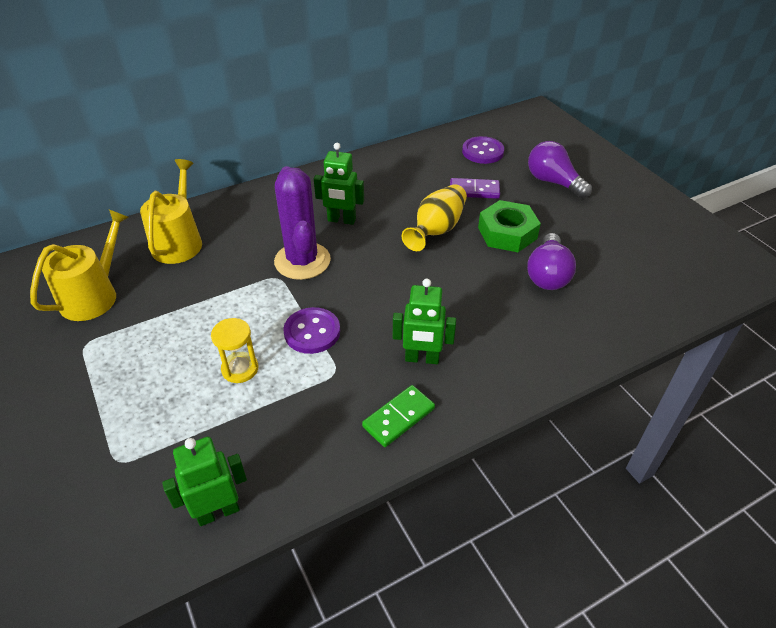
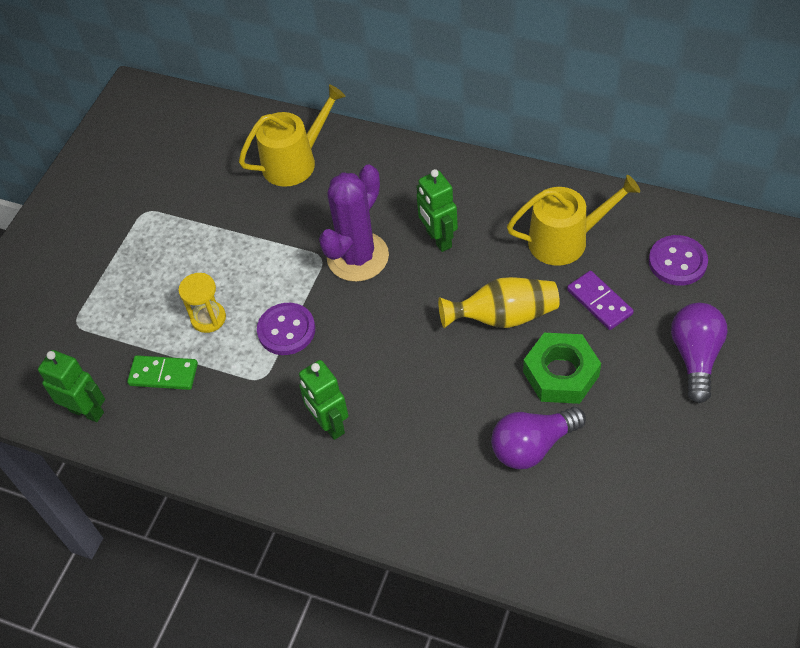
camera: 55 degrees right, 10 degrees up
yellow watering can [30,209,129,321] -> yellow watering can moved to [507,175,640,266]
green domino [362,385,435,447] -> green domino moved to [127,355,198,390]

